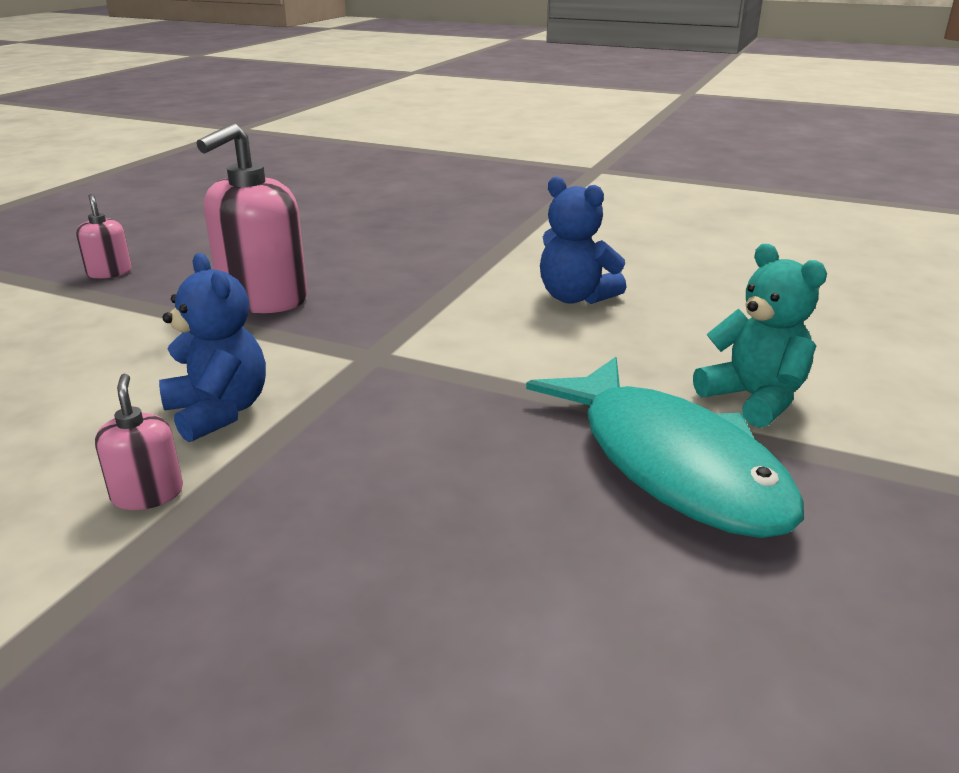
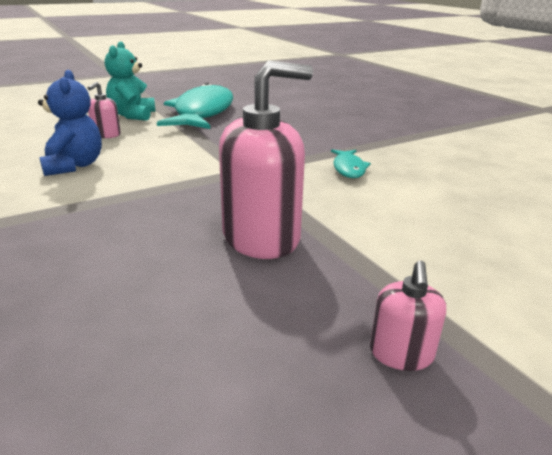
camera: 145 degrees left, 0 degrees up
pink soap dispenser [95,374,183,510] -> pink soap dispenser moved to [88,82,121,138]
blue teddy bear [159,253,266,442] -> turquoise fish [331,149,371,178]

